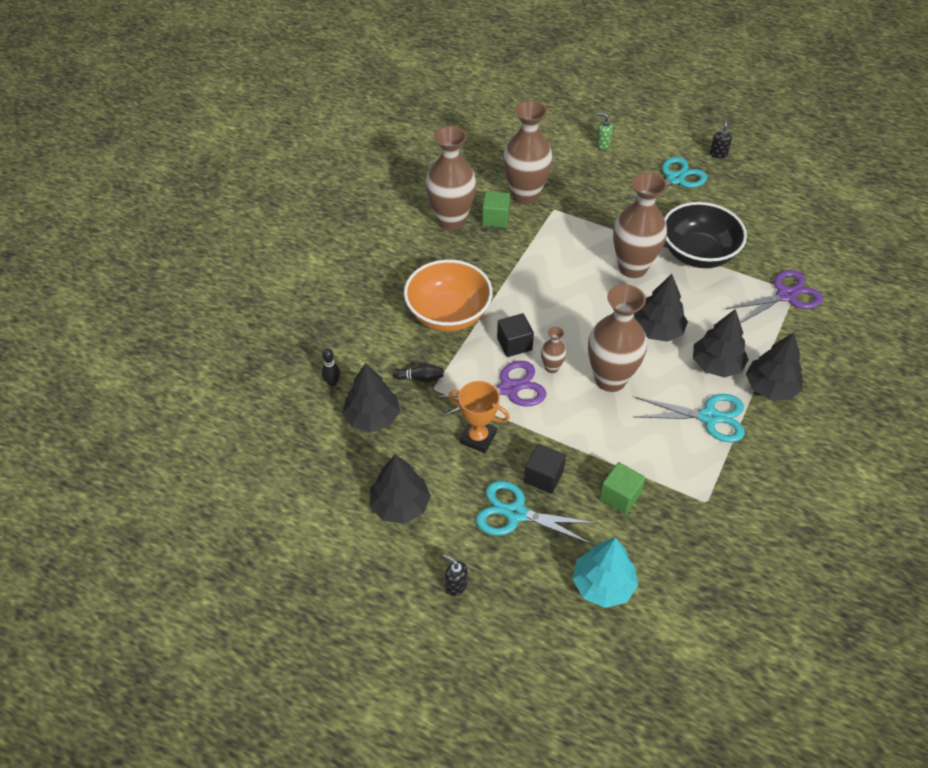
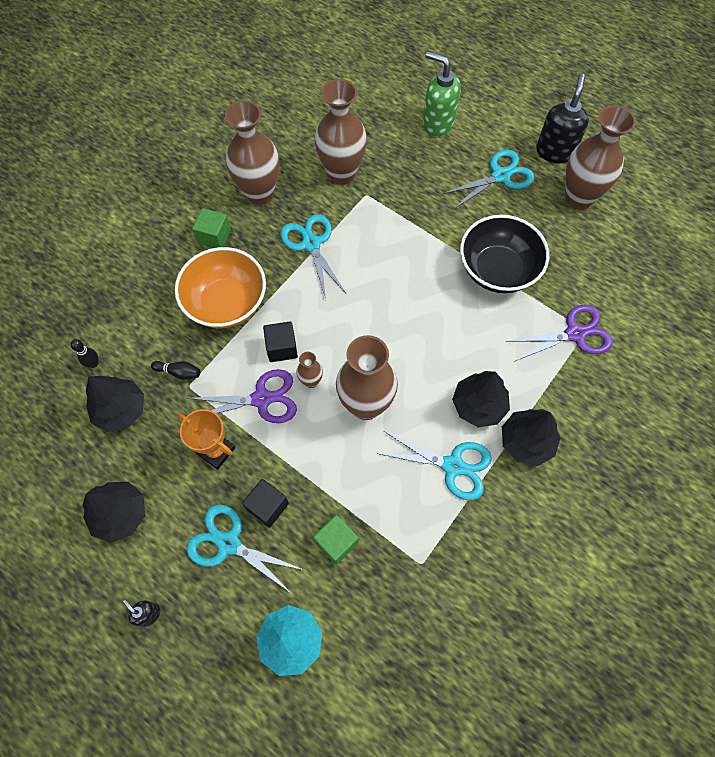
camera: 10 degrees right, 15 degrees up
green cube [482,191,510,228] -> green cube moved to [192,208,231,248]
green soap dispenser [596,113,613,150] -> green soap dispenser [423,51,461,136], size x2.06
brown vase [613,172,667,278] -> brown vase moved to [565,106,636,210]
black tree [634,274,688,342] -> none
black soap dispenser [710,118,732,158] -> black soap dispenser [536,74,589,163], size x2.06
none -> turquoise scissors [280,214,346,299]

